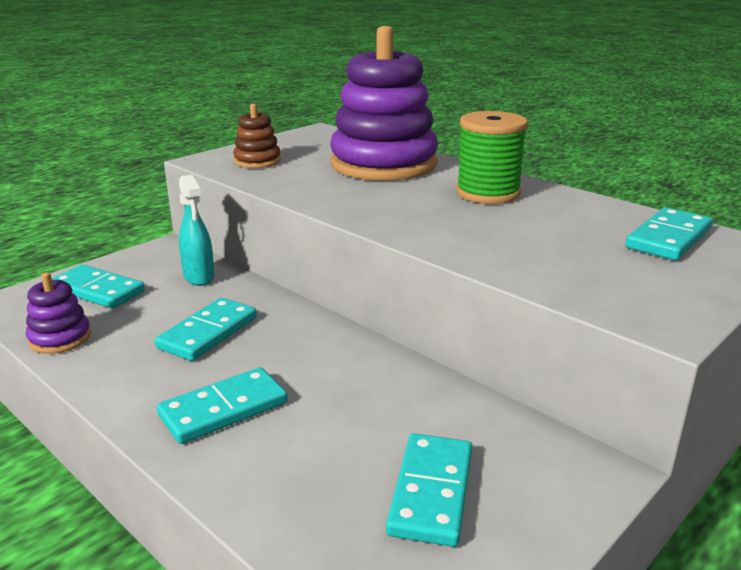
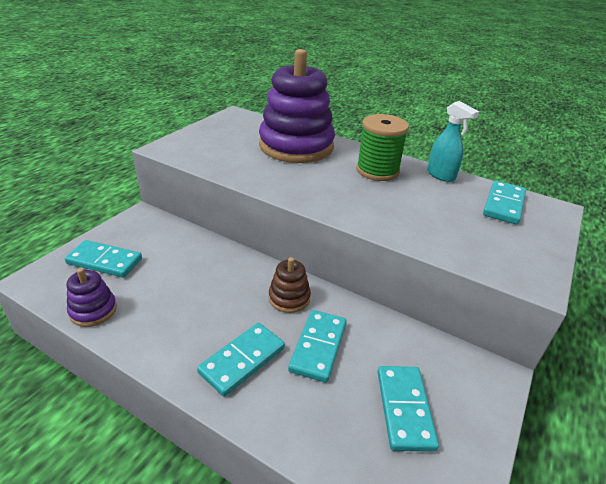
camera: 15 degrees left, 10 degrees up
turquoise domino [155,298,257,361] -> turquoise domino moved to [288,310,347,383]
turquoise spray bottle [179,175,215,286] -> turquoise spray bottle moved to [427,101,479,182]
brown stacking toy [233,104,281,168] -> brown stacking toy moved to [269,257,311,313]

